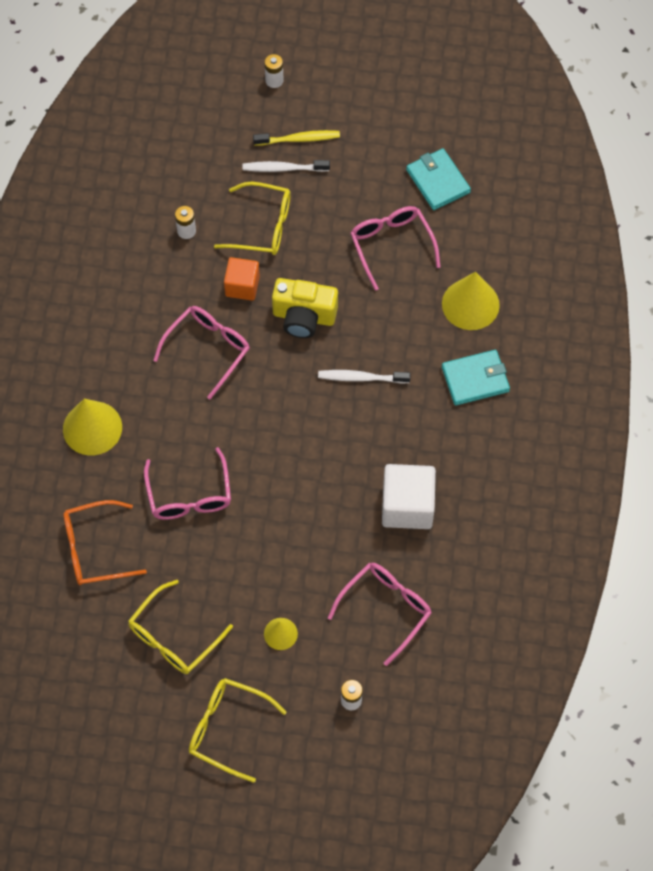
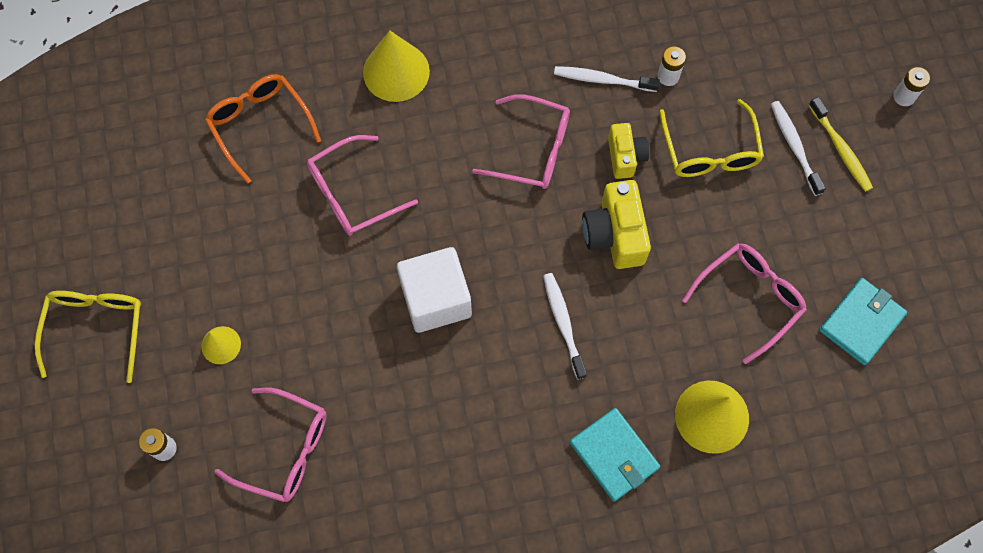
camera: 70 degrees right, 5 degrees up
yellow glasses [128,580,233,674] -> none
orange cube [224,257,260,301] -> yellow camera [608,123,649,179]
white cube [382,464,436,529] -> white cube moved to [397,247,472,333]
none -> white toothbrush [554,66,660,92]

